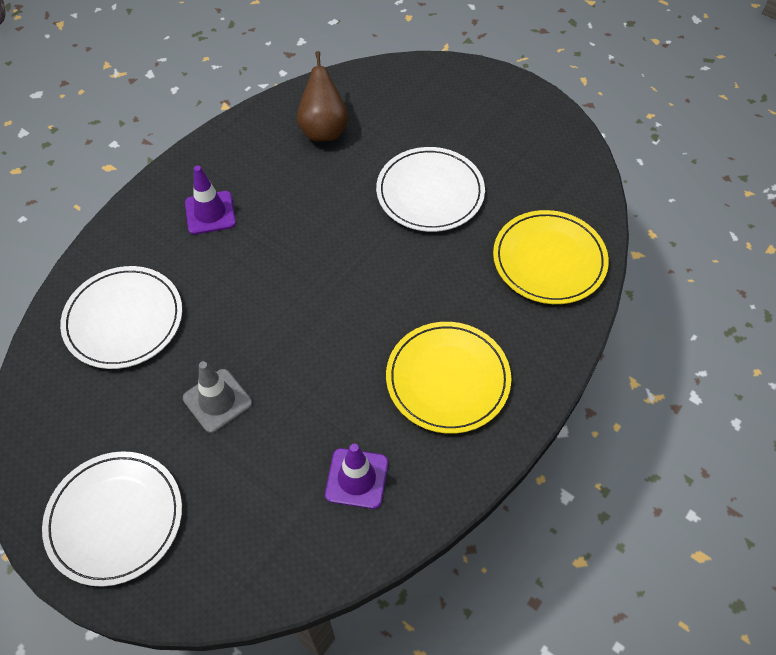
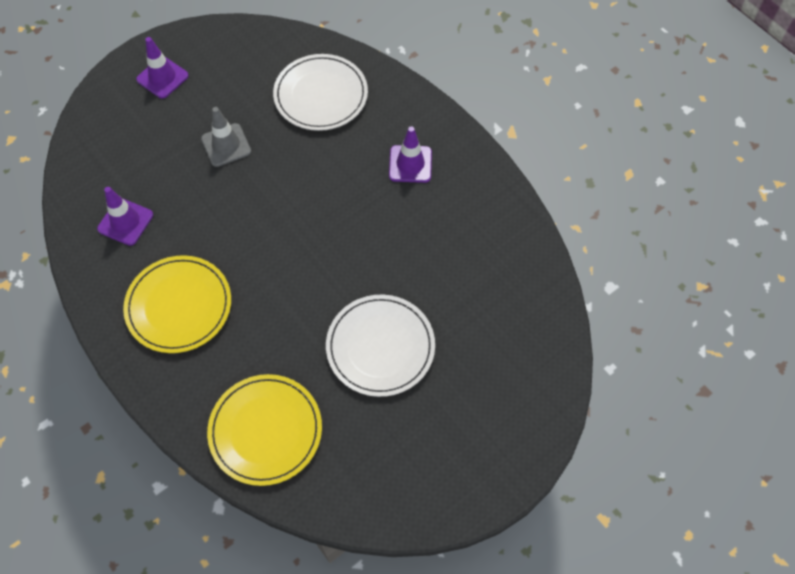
camera: 105 degrees right, 5 degrees up
white plate [42,451,182,587] -> purple traffic cone [136,37,189,99]
brown pear [297,51,348,141] -> none

